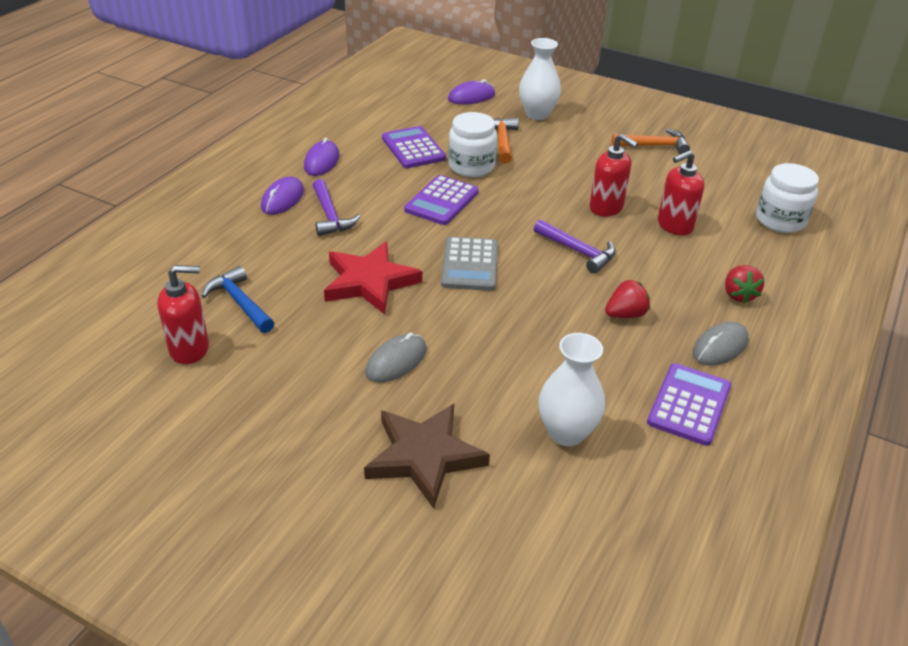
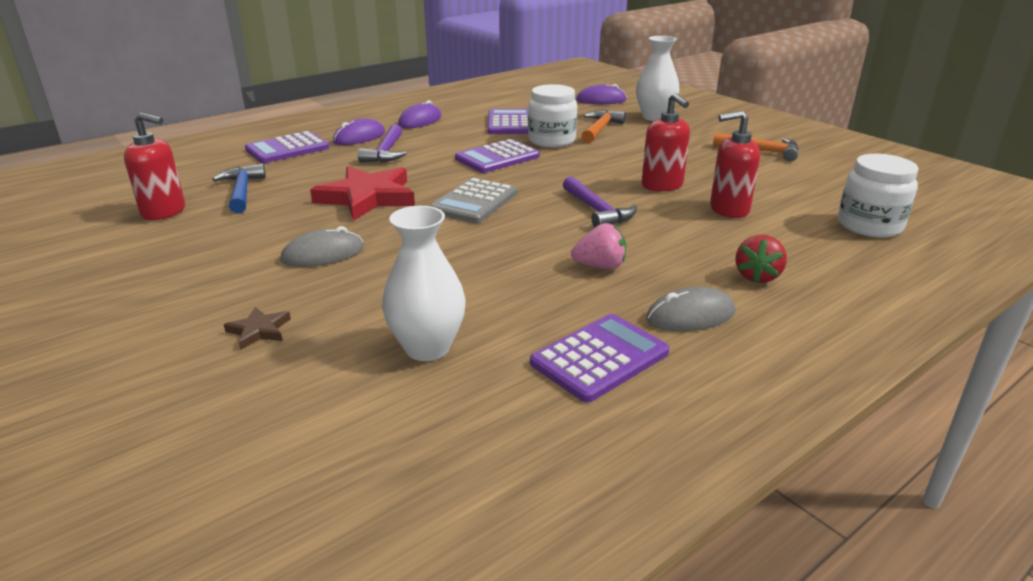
camera: 25 degrees right, 10 degrees down
brown star [364,404,490,509] -> brown star [224,307,291,350], size x0.45
red strawberry [605,279,650,318] -> pink strawberry [571,223,626,269]
none -> purple calculator [245,131,329,163]

